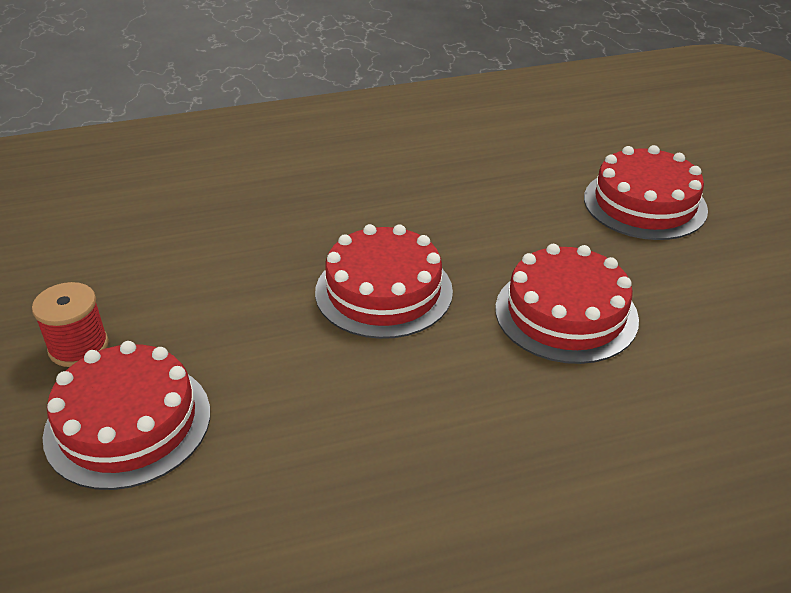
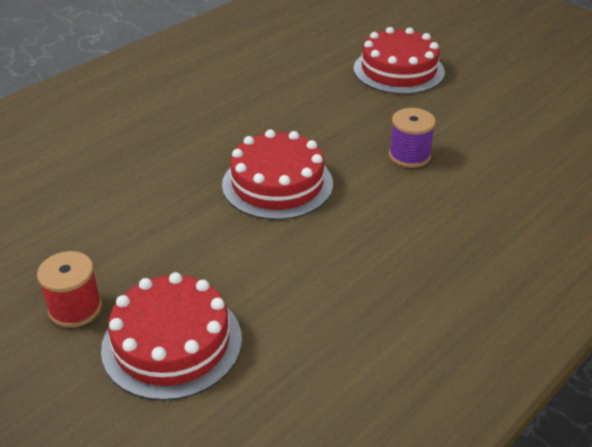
camera: 30 degrees left, 0 degrees up
red cake [495,244,639,364] -> purple spool [389,108,436,168]

